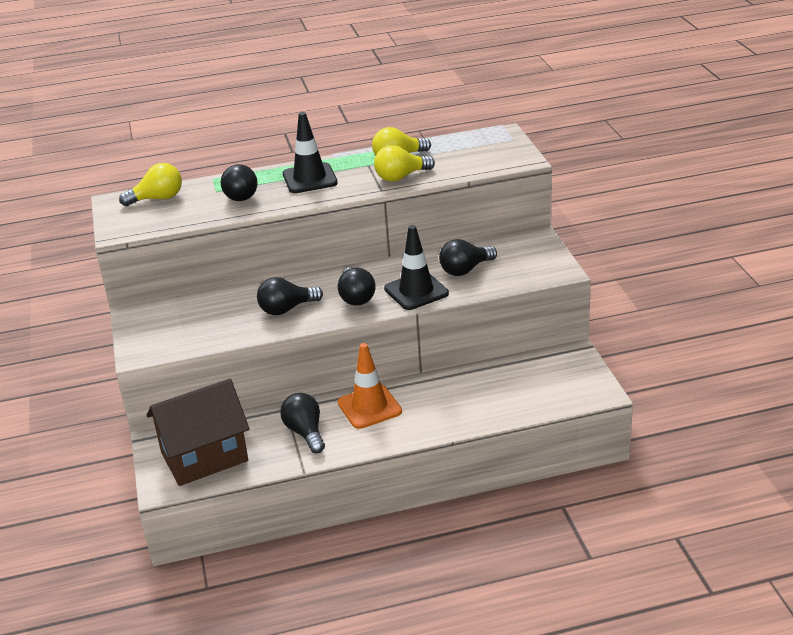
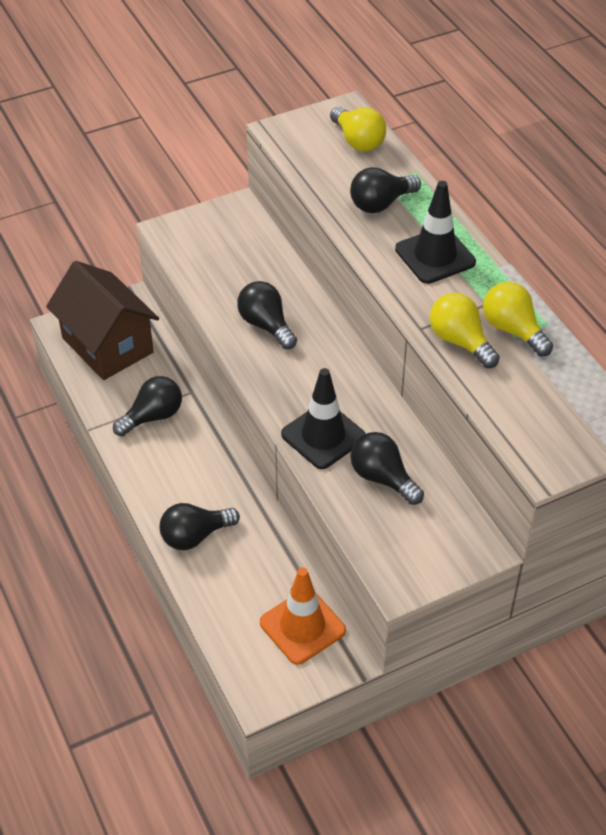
camera: 75 degrees right, 15 degrees up
black light bulb [338,267,376,306] -> black light bulb moved to [160,503,240,550]
orange traffic cone [338,343,402,429] -> orange traffic cone moved to [260,567,346,665]

